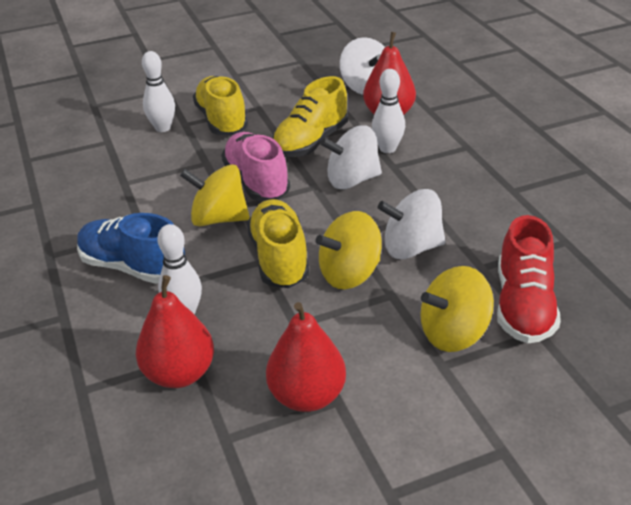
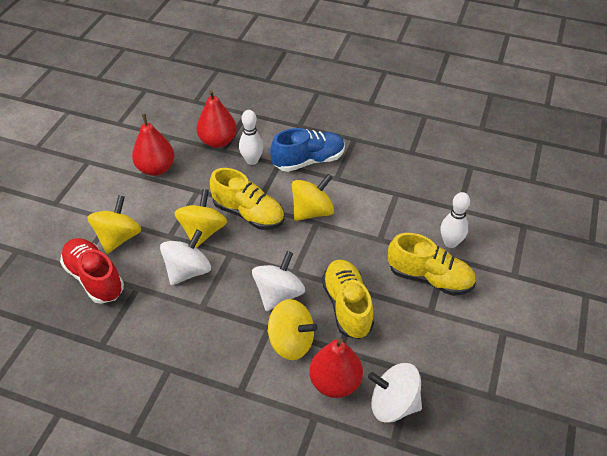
camera: 130 degrees right, 10 degrees up
pink shoe [221,132,290,201] -> none
white bowling pin [372,69,405,153] -> yellow spinning top [267,299,318,360]

